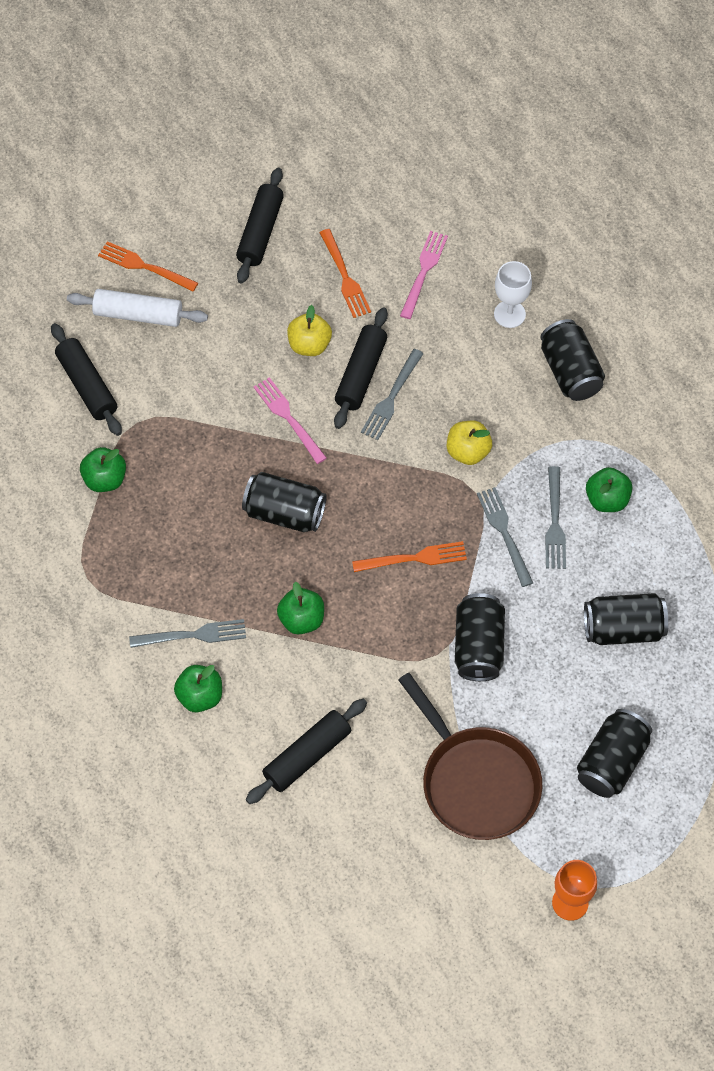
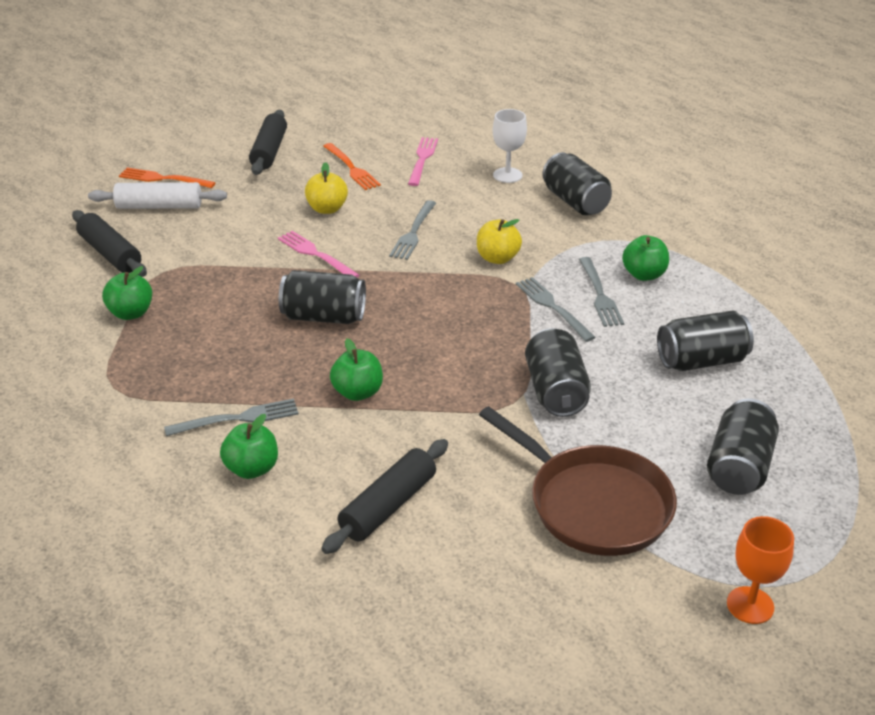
camera: 10 degrees left, 25 degrees down
black rolling pin [334,307,388,429] -> none
orange fork [352,541,467,572] -> none

